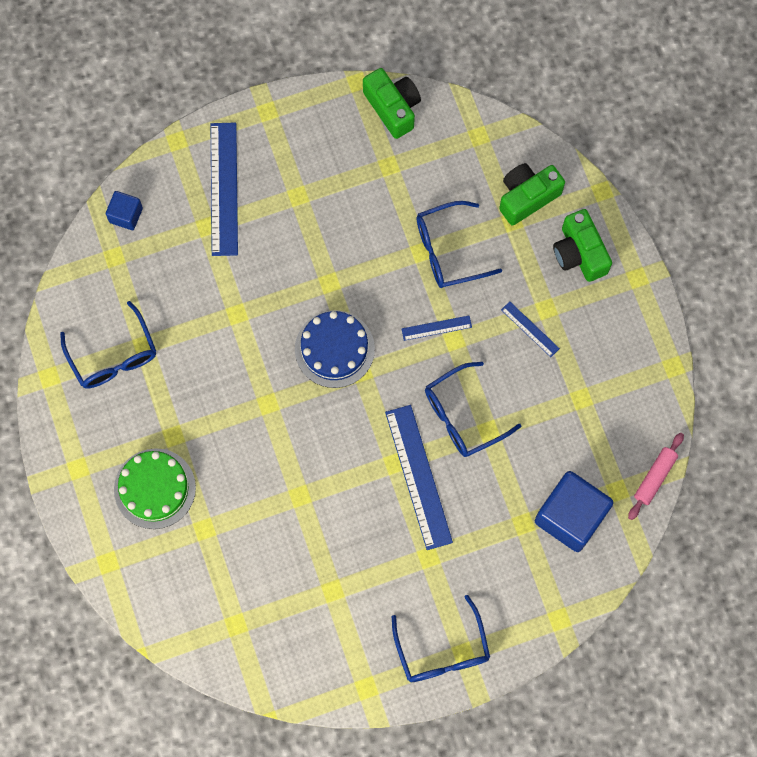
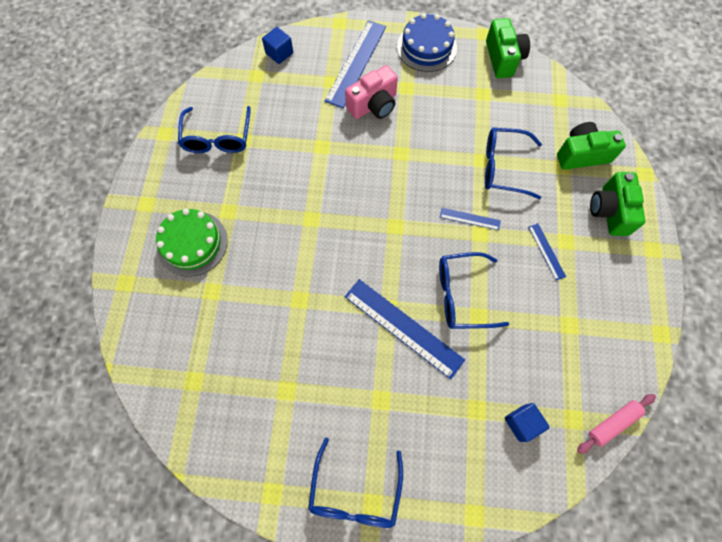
camera: 25 degrees right, 5 degrees down
blue cake [295,310,375,388] -> blue cake moved to [397,13,457,72]
blue ruler [385,405,453,550] -> blue ruler turned 60 degrees counterclockwise [345,279,465,379]
blue cube [535,471,614,552] -> blue cube [505,403,550,442], size x0.52
none -> pink camera [345,65,398,119]

